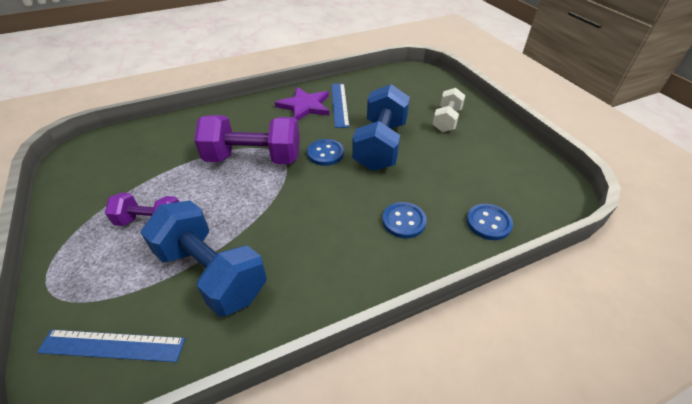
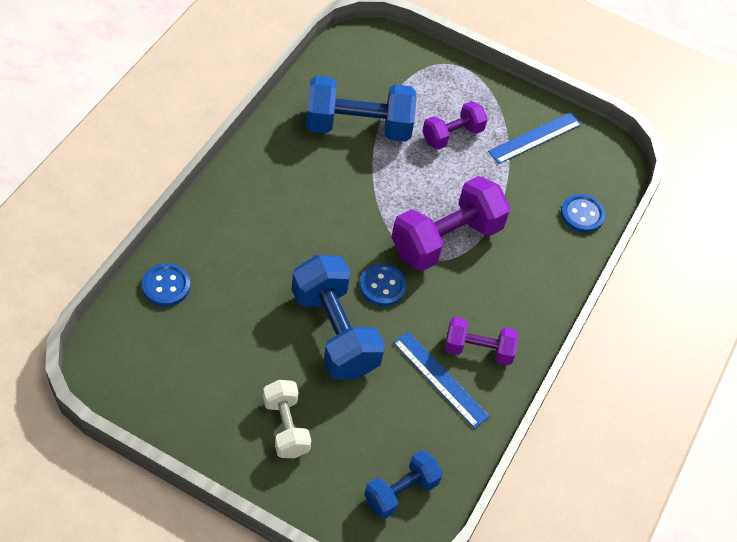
camera: 135 degrees right, 10 degrees up
blue ruler [37,330,185,362] -> blue ruler moved to [488,112,582,164]
purple star [275,87,329,120] -> purple dumbbell [445,317,518,365]
blue button [382,202,427,238] -> blue button moved to [561,194,605,233]
none -> blue dumbbell [364,450,443,519]

